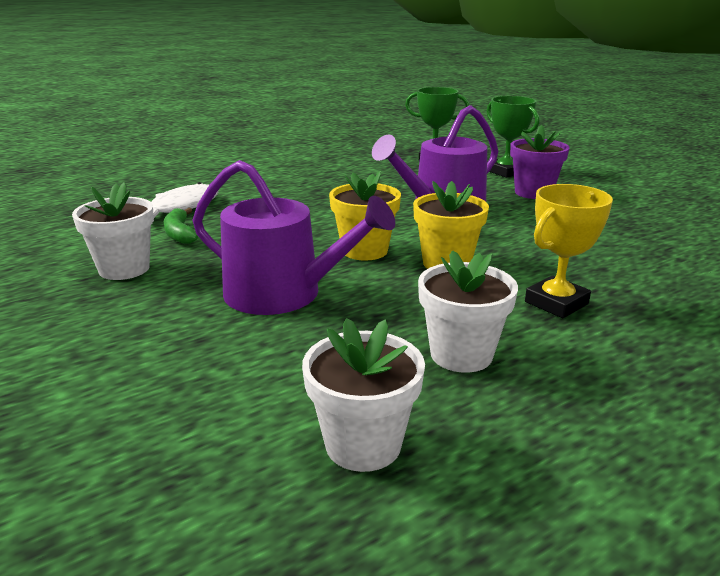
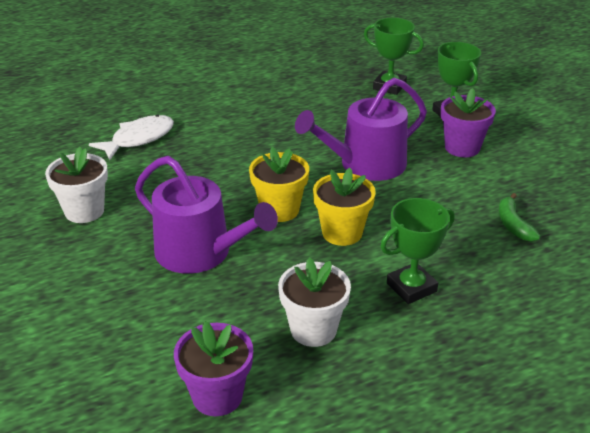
camera: 10 degrees right, 10 degrees up
green banana [164,208,198,244] -> green banana moved to [498,193,540,242]
white flower pot [302,318,425,472] -> purple flower pot [174,321,253,416]
yellow trophy [525,184,613,318] -> green trophy [380,198,455,304]

